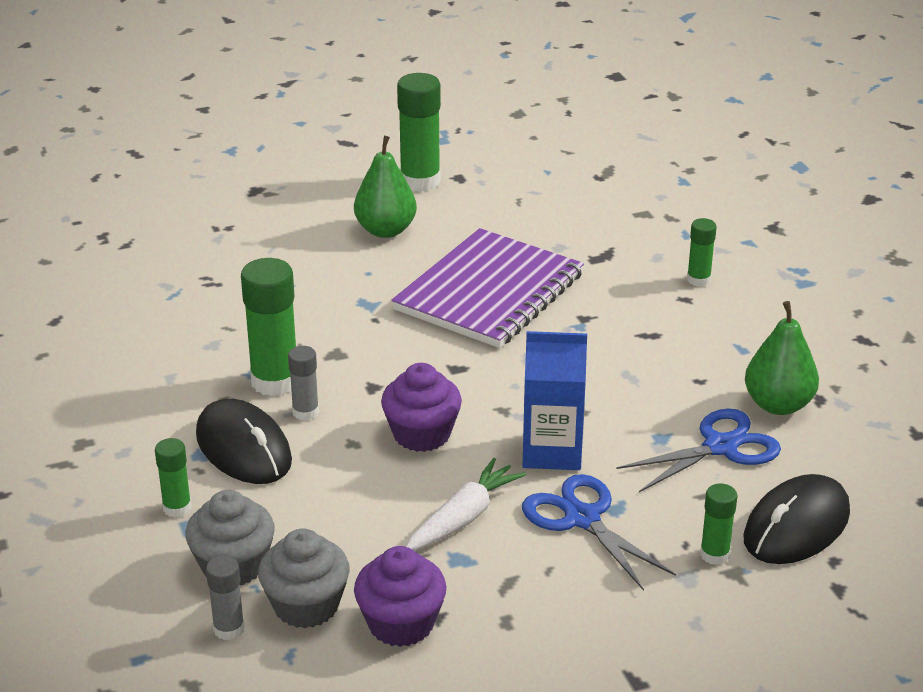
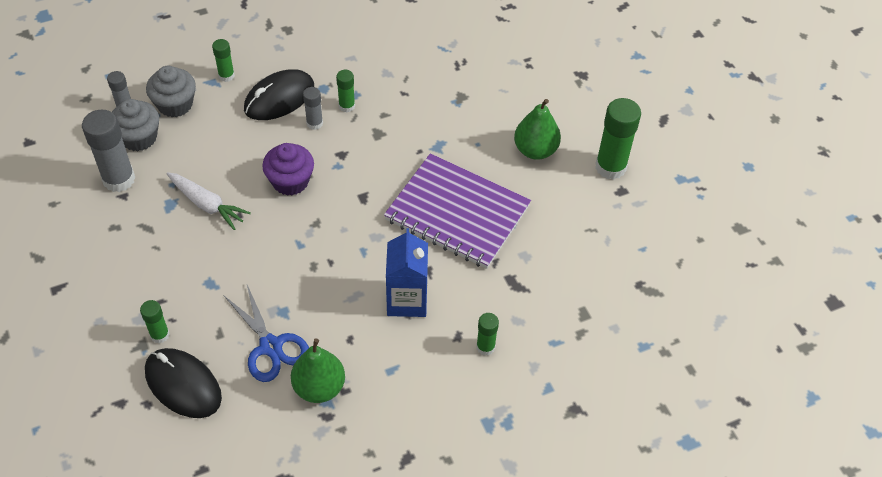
camera: 85 degrees right, 20 degrees up
green glue stick [241,258,296,396] -> green glue stick [336,70,355,112], size x0.54
purple cupcake [354,546,446,647] -> grey glue stick [82,110,135,192]
blue scissors [522,474,676,591] -> none
blue carton [523,331,587,470] -> blue carton moved to [386,228,428,317]

